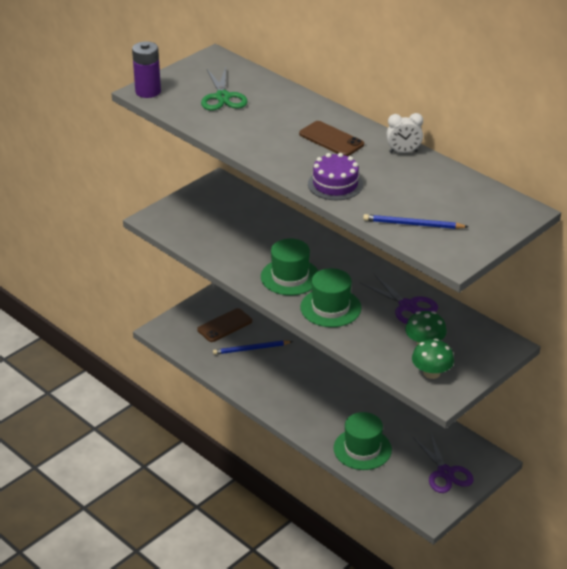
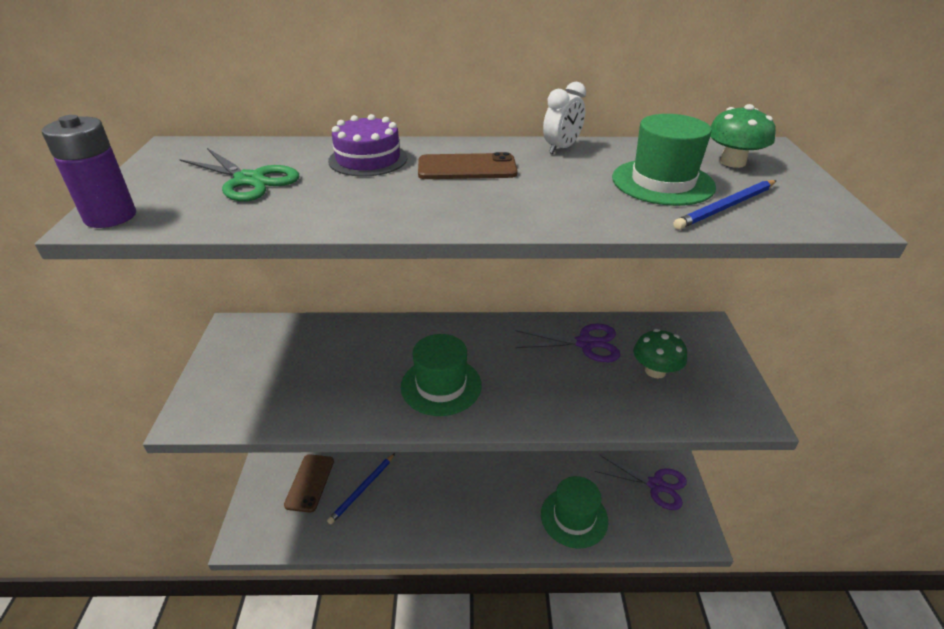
camera: 45 degrees left, 0 degrees up
green hat [300,268,361,327] -> green hat moved to [612,114,716,206]
purple cake [308,153,363,200] -> purple cake moved to [328,114,407,177]
green mushroom [412,338,454,379] -> green mushroom moved to [710,104,776,168]

